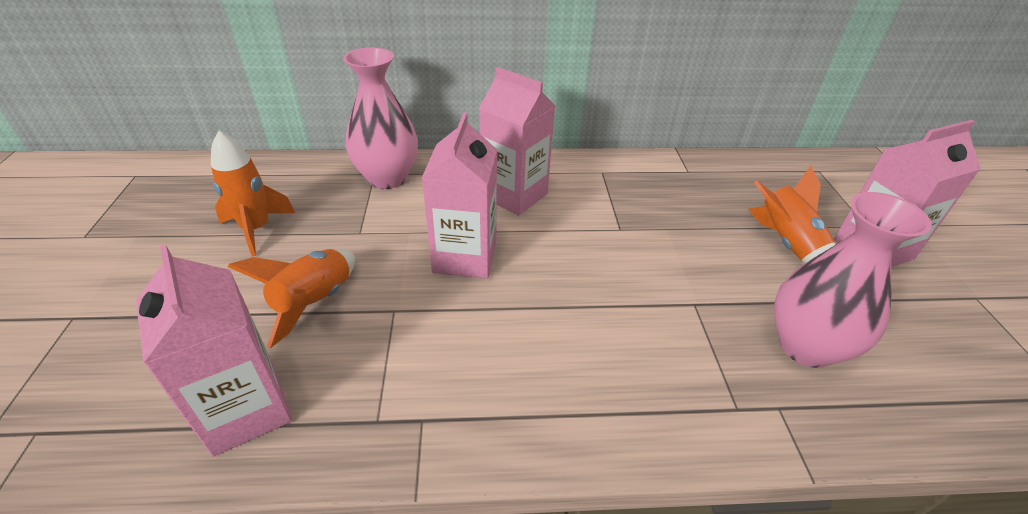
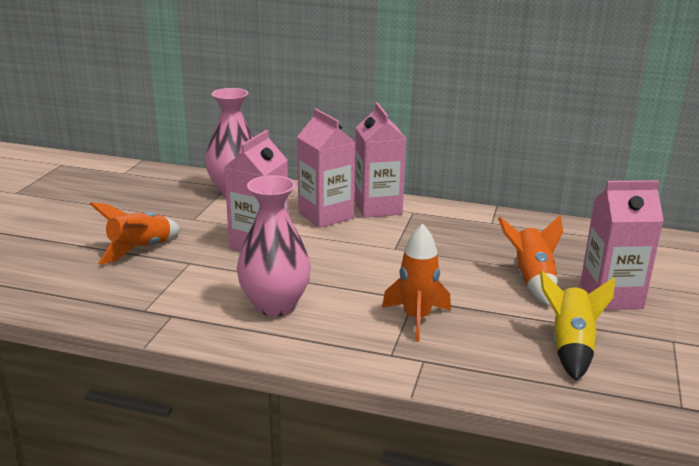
camera: 20 degrees right, 15 degrees down
pink carton [136,245,292,456] -> pink carton moved to [355,102,406,218]
orange rocket [211,131,295,256] -> orange rocket moved to [382,224,451,342]
pink vase [774,192,932,368] -> pink vase moved to [237,175,311,316]
none -> yellow rocket [540,271,615,381]

